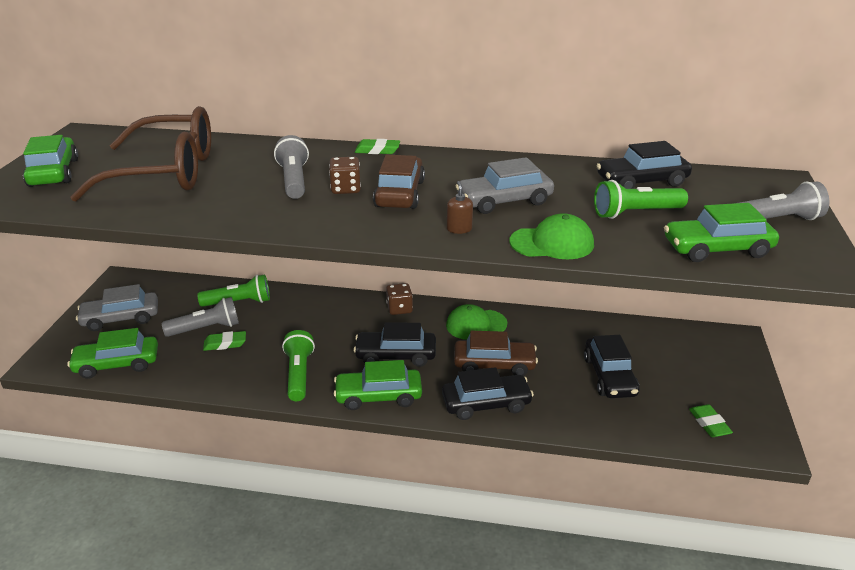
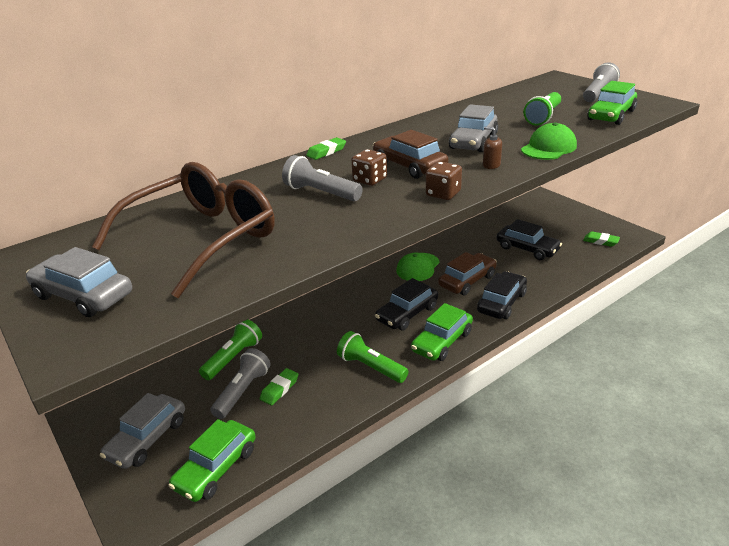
camera: 45 degrees left, 0 degrees up
green car [23,135,78,187] -> grey car [26,247,132,317]
brown dice [386,283,413,315] -> brown dice moved to [426,162,462,200]
black car [596,141,692,189] -> none

